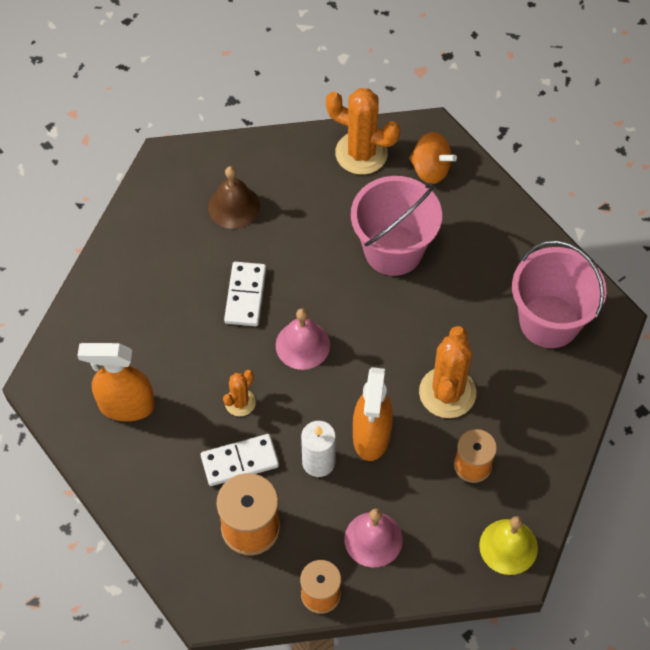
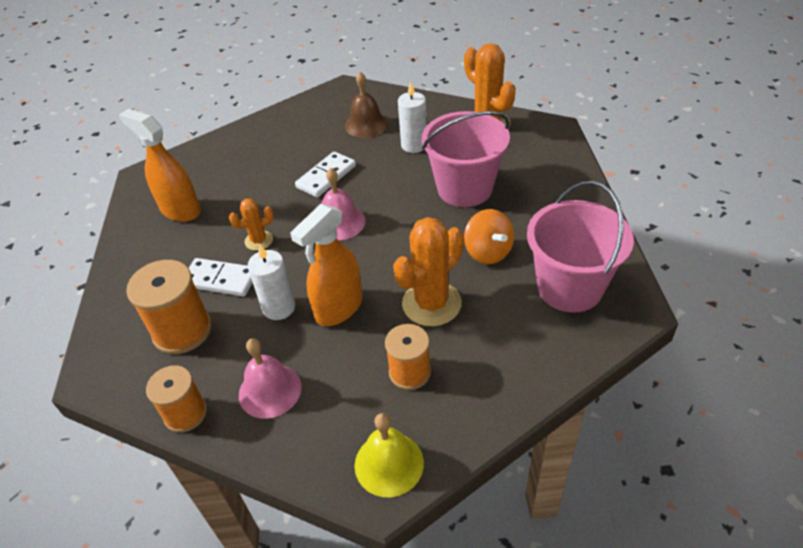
camera: 35 degrees right, 15 degrees down
orange spinning top [409,132,457,184] -> orange spinning top moved to [464,209,514,264]
none -> white candle [398,81,427,153]

